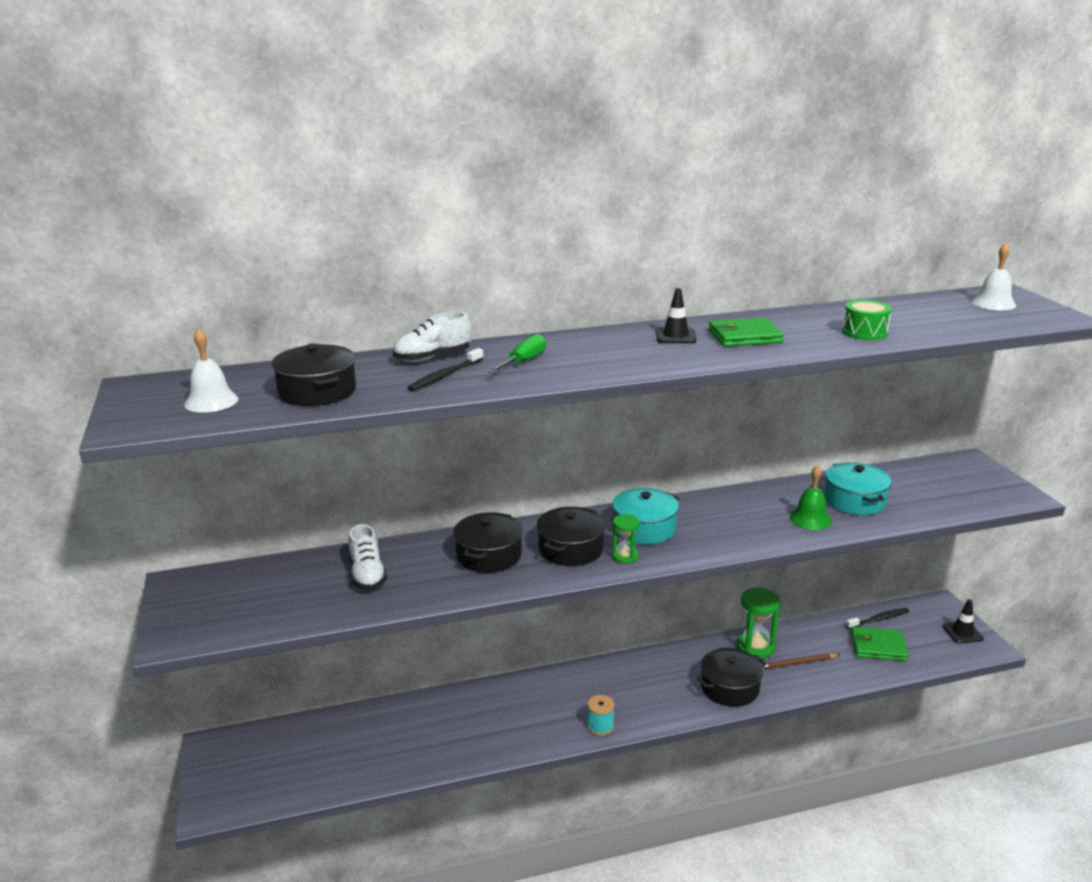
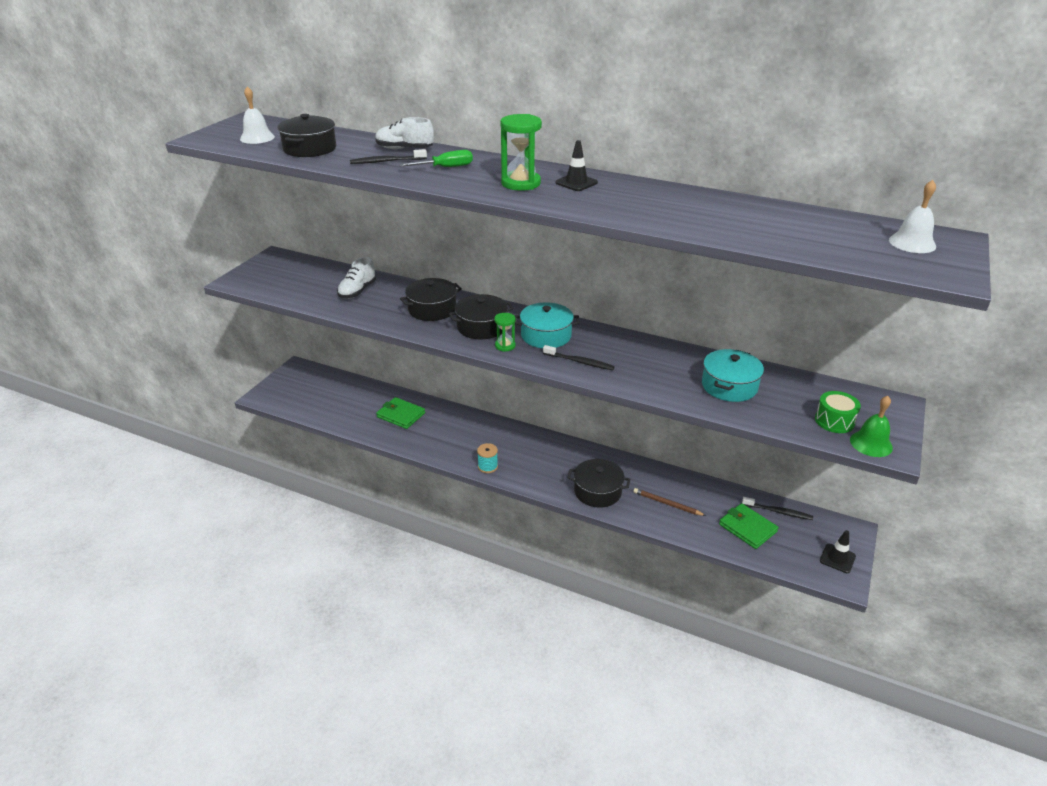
camera: 40 degrees right, 10 degrees up
green wallet [708,318,784,347] -> green wallet moved to [376,397,425,429]
green hourglass [737,588,780,659] -> green hourglass moved to [501,114,542,191]
green bell [790,465,832,530] -> green bell moved to [850,396,893,457]
green drum [842,300,892,340] -> green drum moved to [815,391,861,433]
none -> black toothbrush [543,345,615,370]

